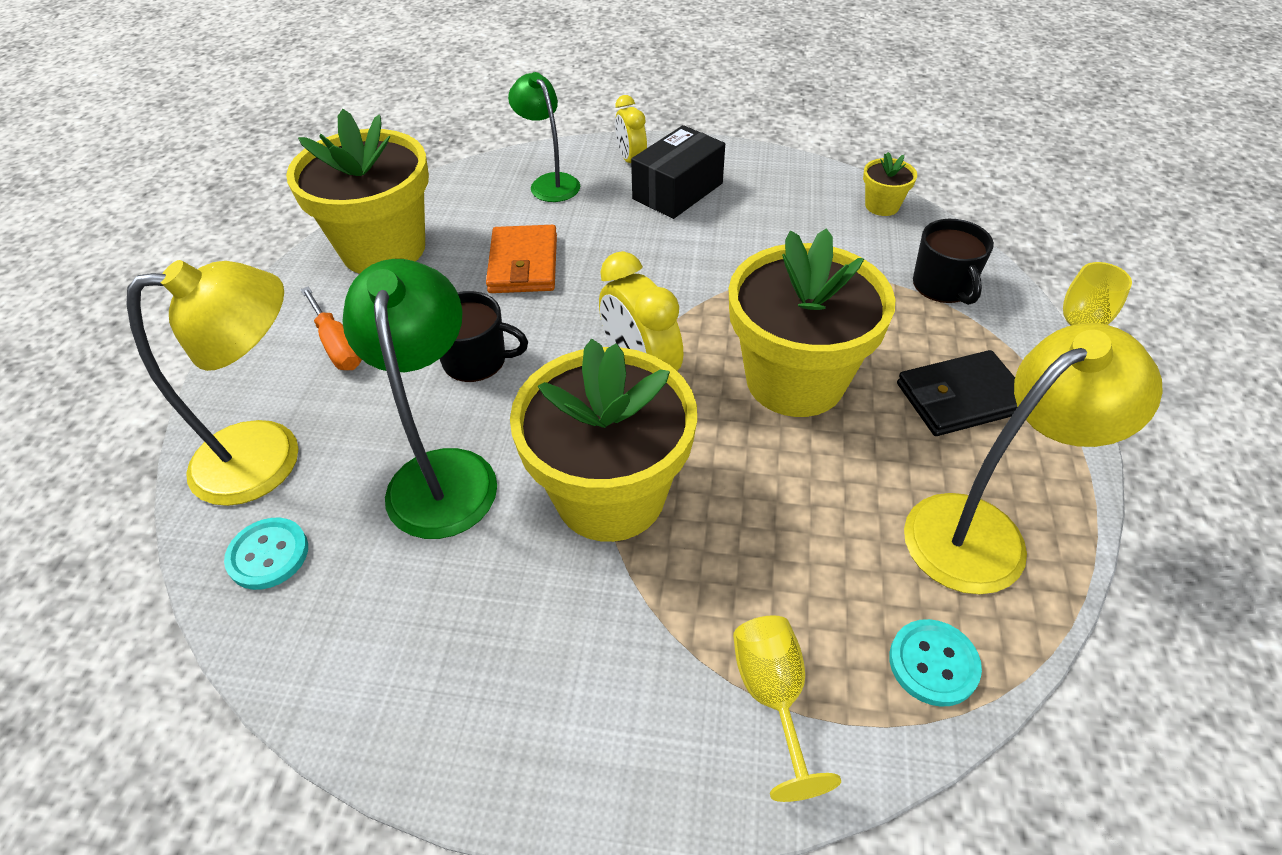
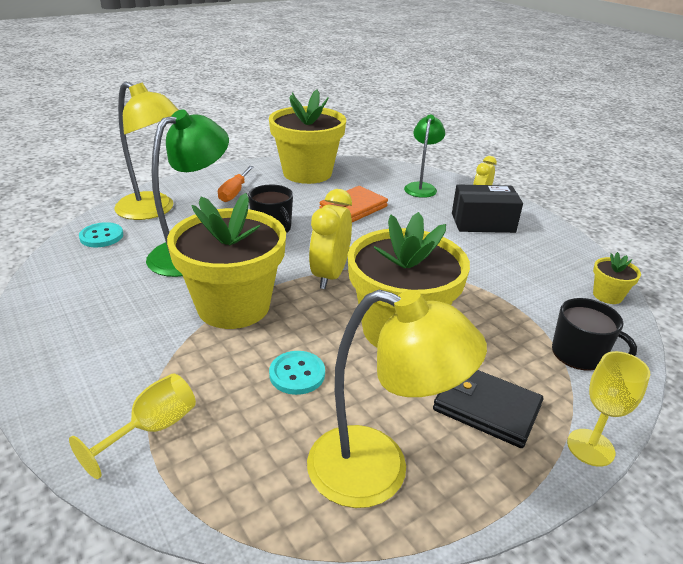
camera: 45 degrees right, 15 degrees down
turquoise button [889,619,982,707] -> turquoise button moved to [269,351,325,395]
black mug [913,219,994,305] -> black mug turned 90 degrees counterclockwise [552,298,637,371]

